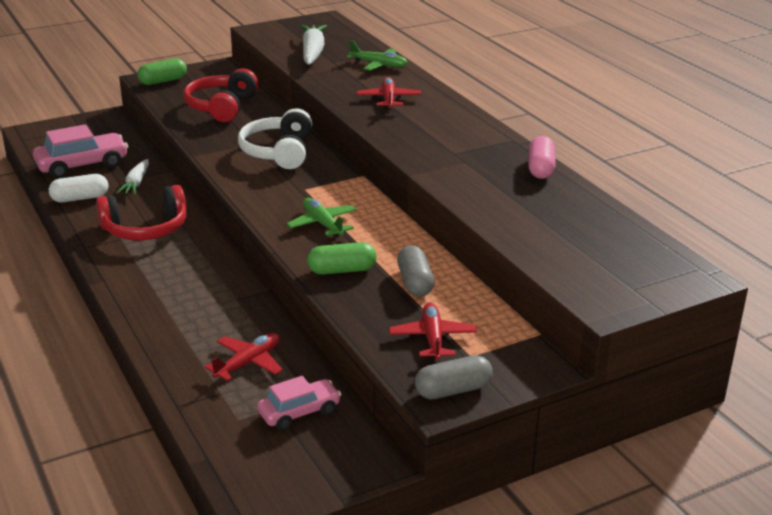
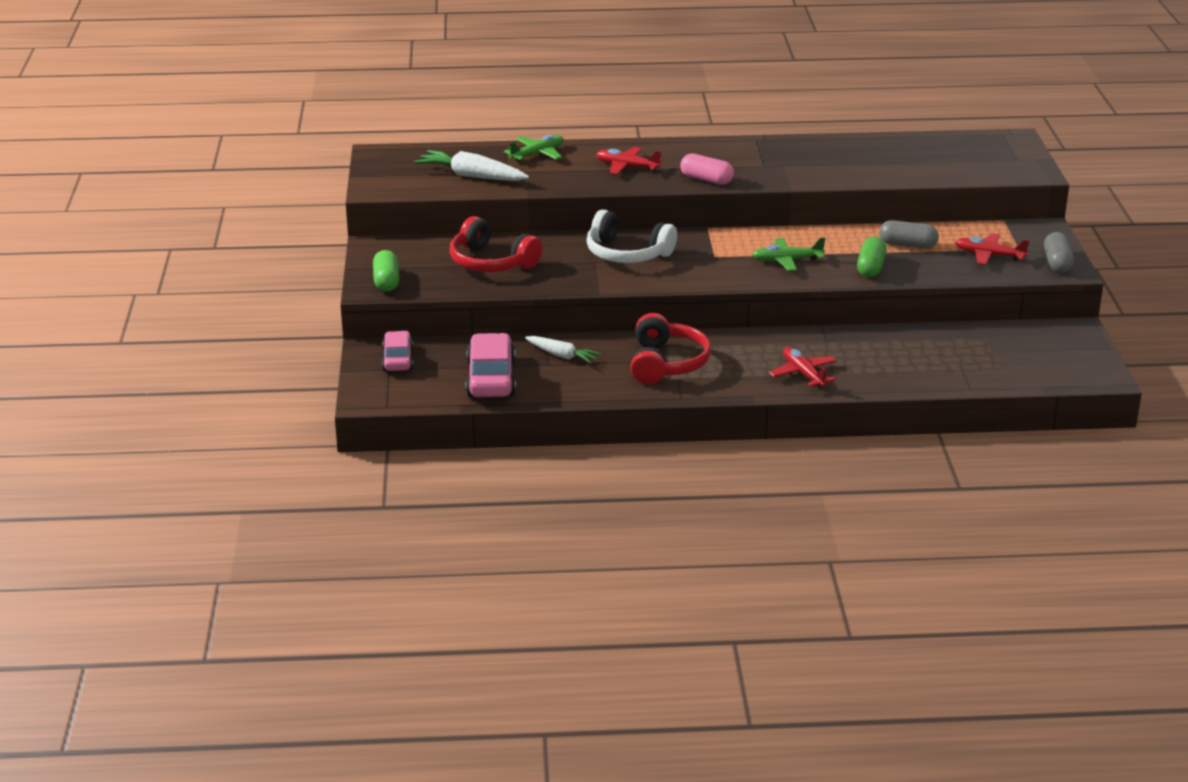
camera: 65 degrees left, 0 degrees up
white capsule [49,174,108,202] -> none
red plane [204,333,283,381] -> red plane moved to [769,347,837,388]
pink car [257,376,341,430] -> pink car moved to [382,331,414,371]
pink capsule [528,136,556,179] -> pink capsule moved to [680,153,734,185]

